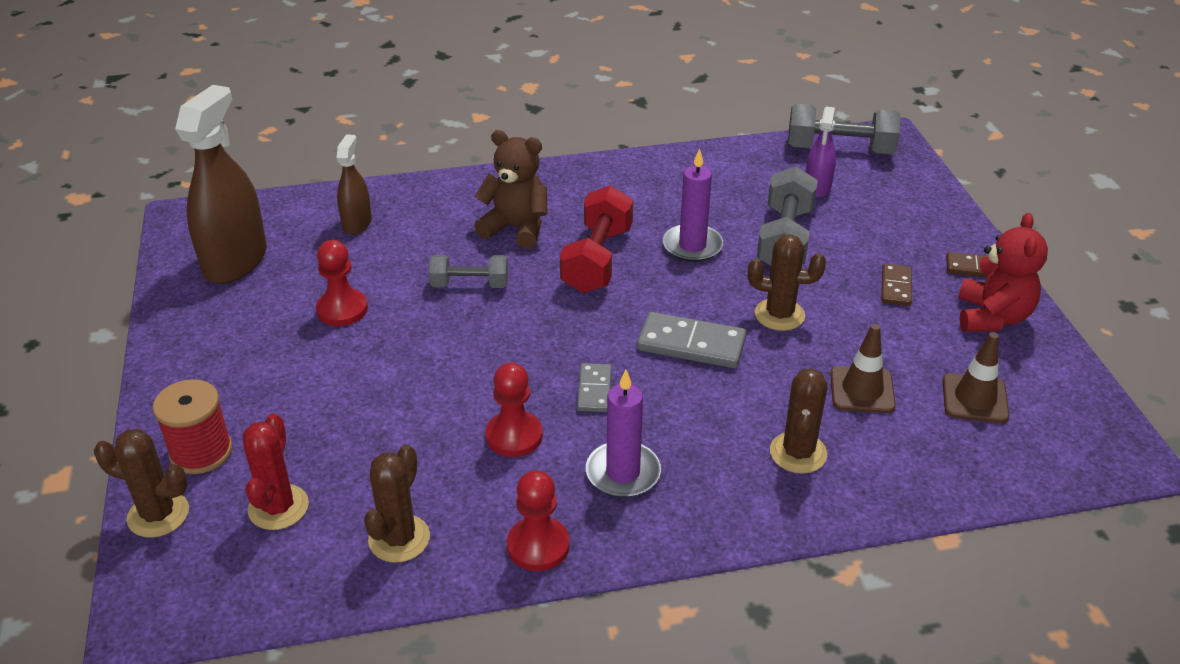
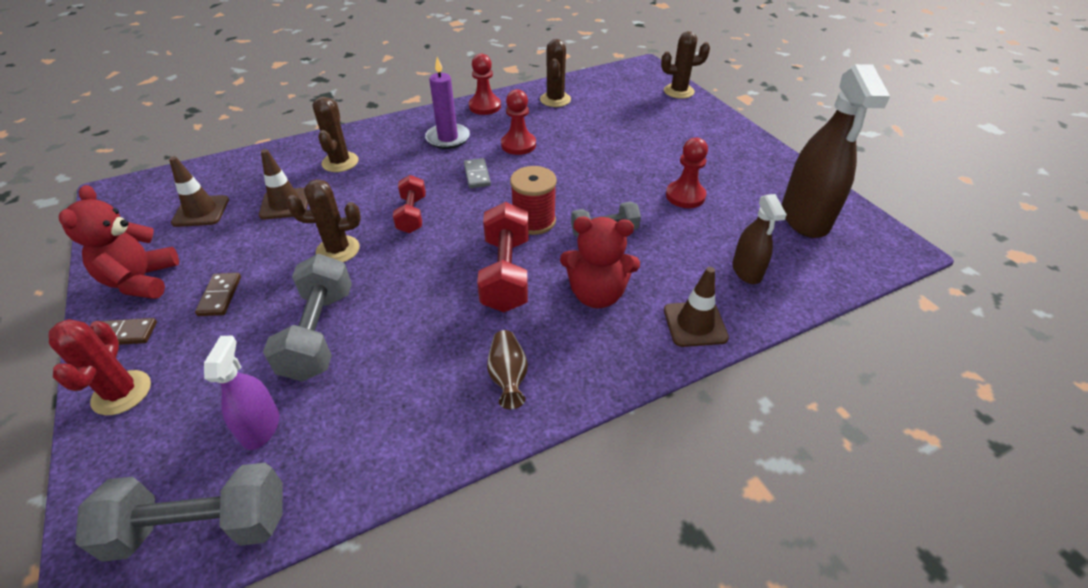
camera: 165 degrees right, 5 degrees up
red spool [153,379,233,474] -> red spool moved to [510,166,557,235]
red cactus [243,414,309,530] -> red cactus moved to [49,319,151,415]
brown teddy bear [474,130,547,249] -> red teddy bear [560,217,640,308]
grey domino [637,312,746,368] -> red dumbbell [393,175,426,233]
purple candle [663,148,723,262] -> none
none -> brown vase [487,330,528,409]
none -> brown traffic cone [664,267,729,347]

